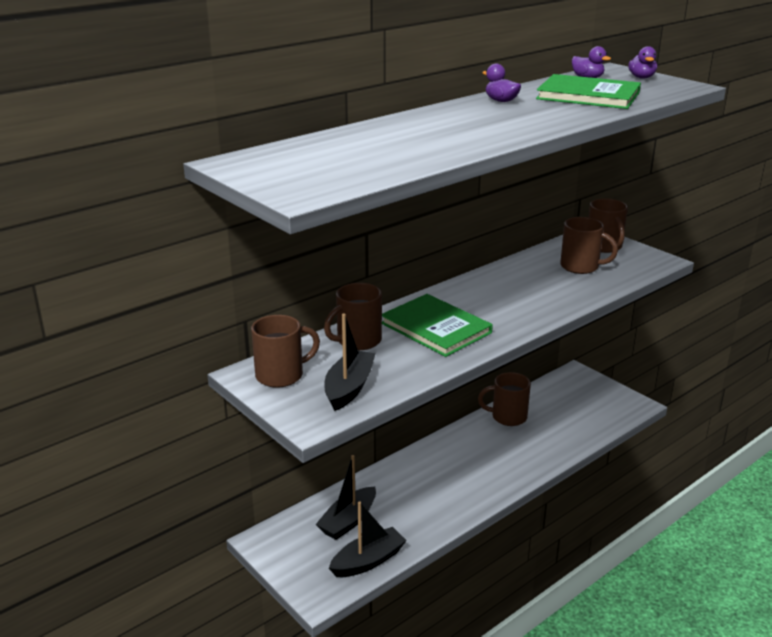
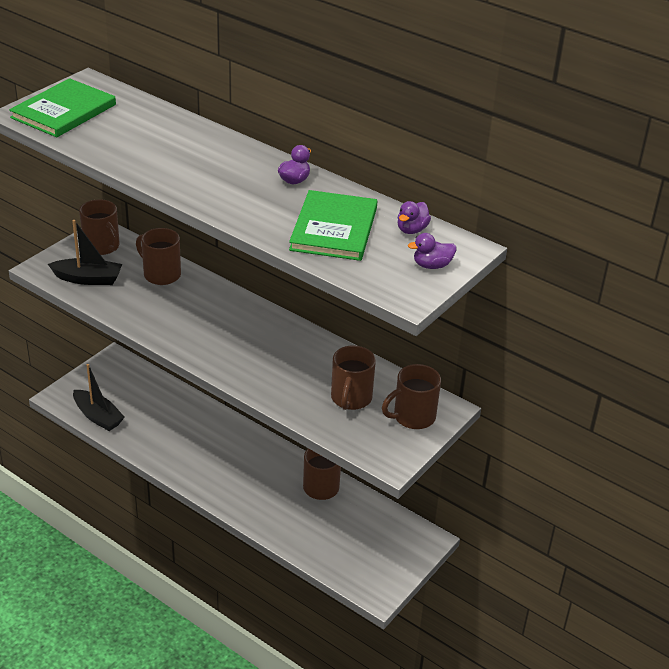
camera: 75 degrees right, 10 degrees up
black boat [316,455,376,540] -> none
green book [382,294,493,357] -> green book moved to [9,78,116,137]

